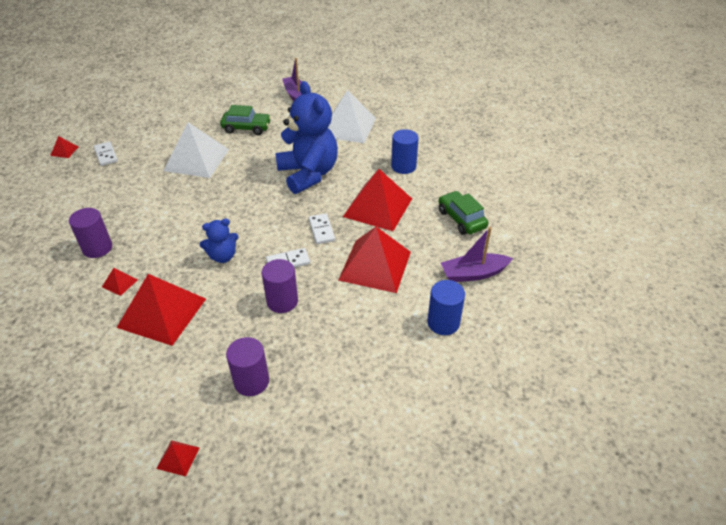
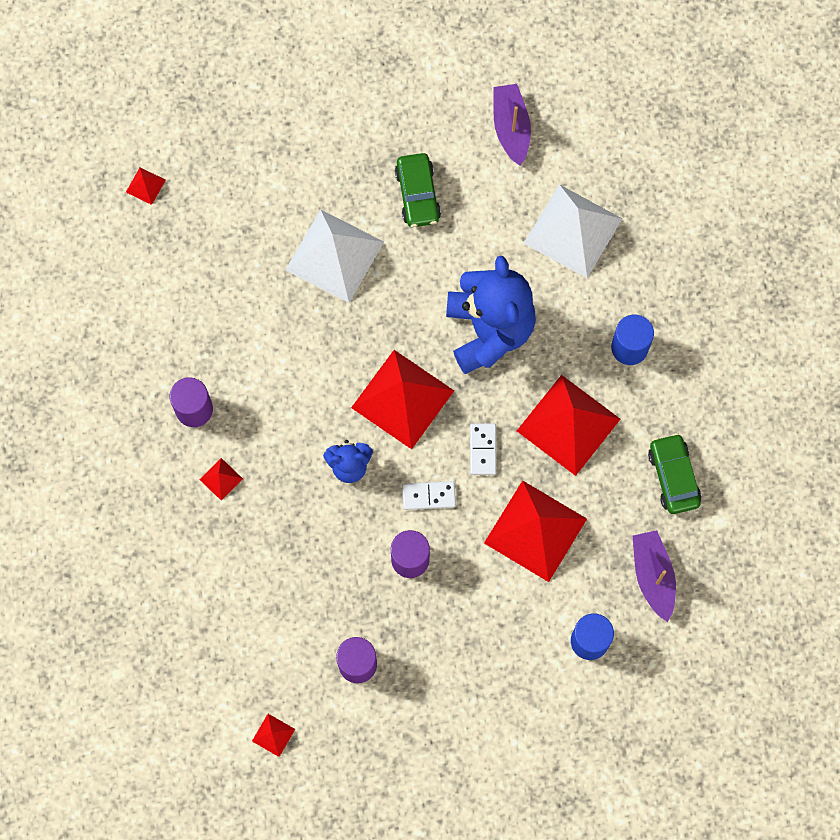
camera: 15 degrees right, 30 degrees up
white domino [94,141,118,166] -> none
red pyramid [117,274,206,346] -> red pyramid moved to [351,350,454,449]
green car [220,105,271,135] -> green car turned 60 degrees clockwise [395,153,441,227]
purple boat [441,227,513,282] -> purple boat turned 75 degrees clockwise [633,530,676,622]

